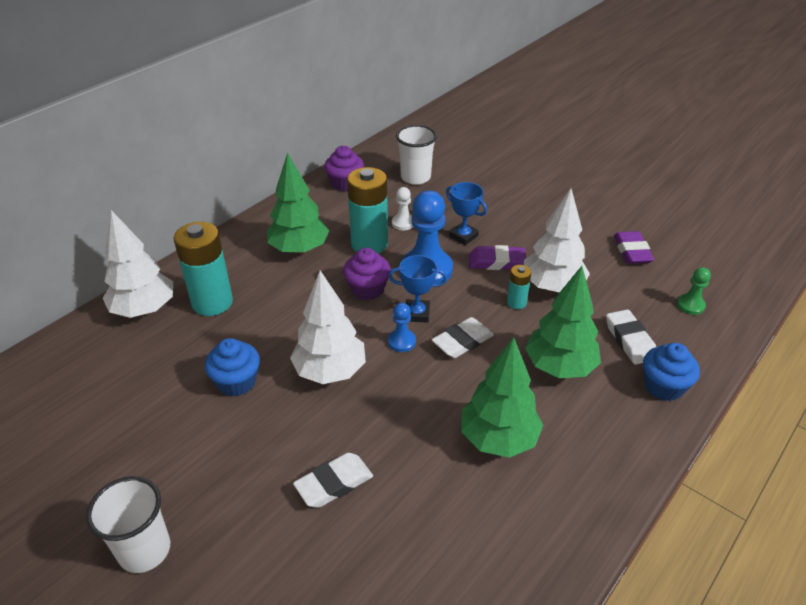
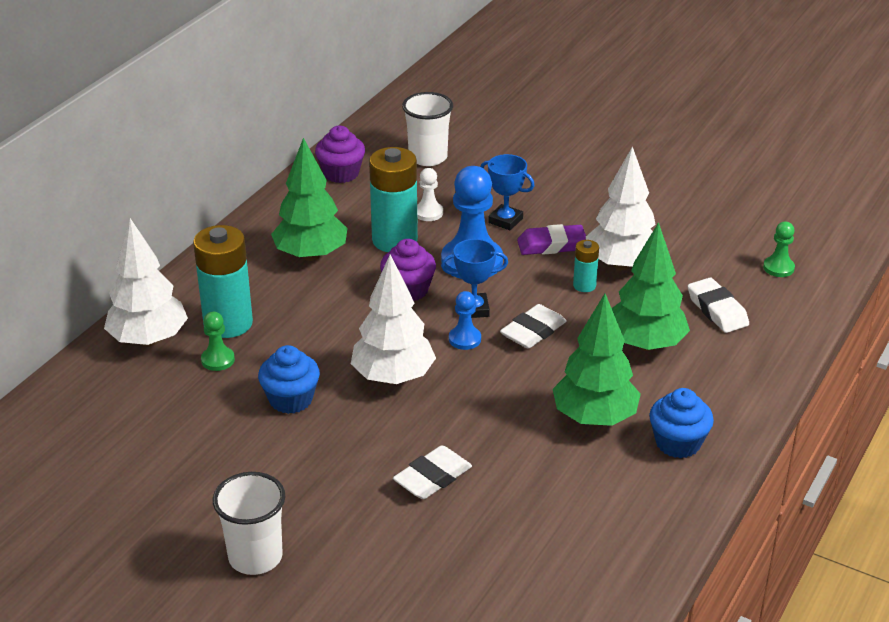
camera: 10 degrees left, 5 degrees down
purple eraser [614,231,654,264] -> none
blue cupcake [643,343,700,401] -> blue cupcake moved to [649,388,714,458]
none -> green pawn [201,312,235,371]

